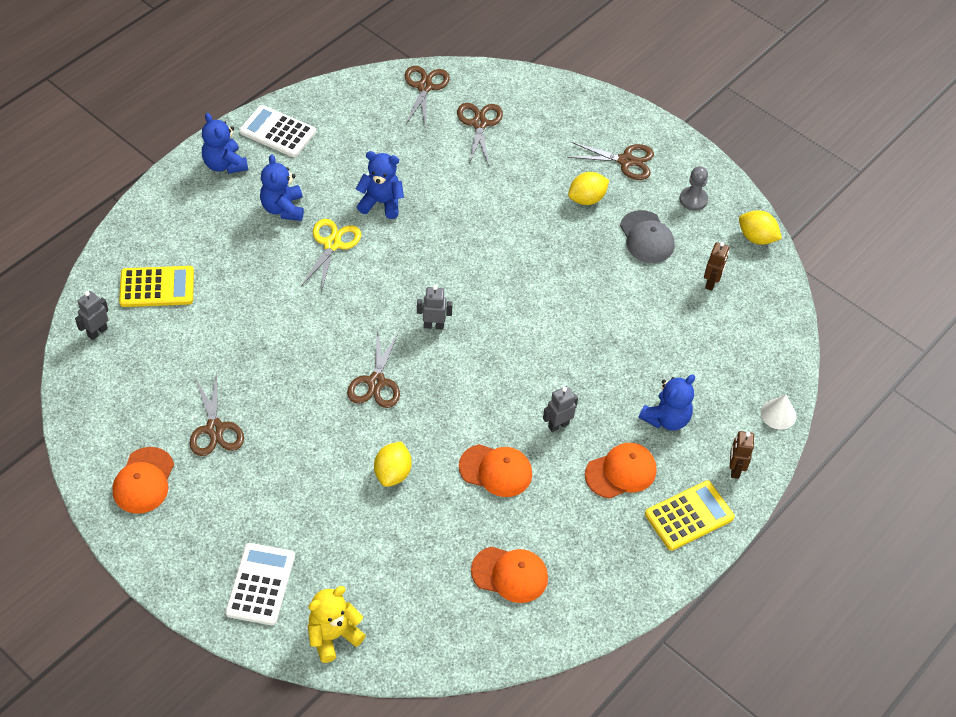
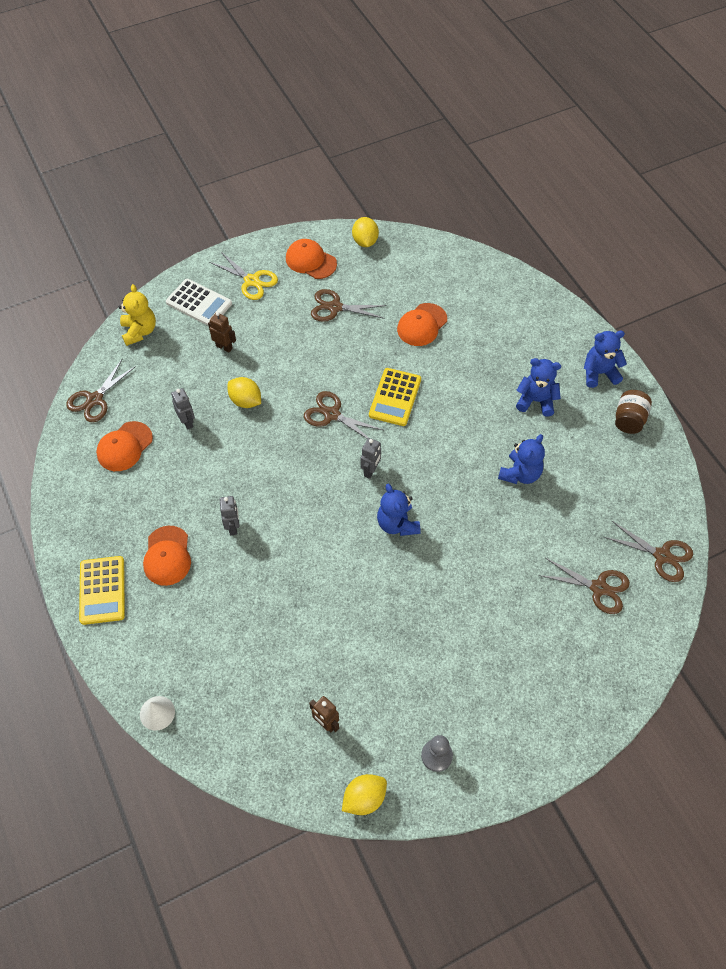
camera: 115 degrees right, 5 degrees up
grey robot [75,291,109,340] -> grey robot moved to [171,388,195,430]
yellow calculator [119,266,194,307] -> yellow calculator moved to [369,368,421,426]
white calculator [239,105,316,157] -> brown jar [615,390,652,434]
yellow scissors [301,219,361,292] -> yellow scissors moved to [209,252,278,300]
orange cap [459,444,532,497] -> orange cap moved to [397,303,447,346]
brown scissors [567,142,654,180] -> brown scissors moved to [66,359,136,422]
yellow lemon [568,172,609,205] -> yellow lemon moved to [352,217,379,247]
grey cap [620,210,674,263] -> none
blue teddy bear [639,375,695,431] -> blue teddy bear moved to [377,484,420,536]
brown robot [730,431,754,479] -> brown robot moved to [208,312,236,352]

